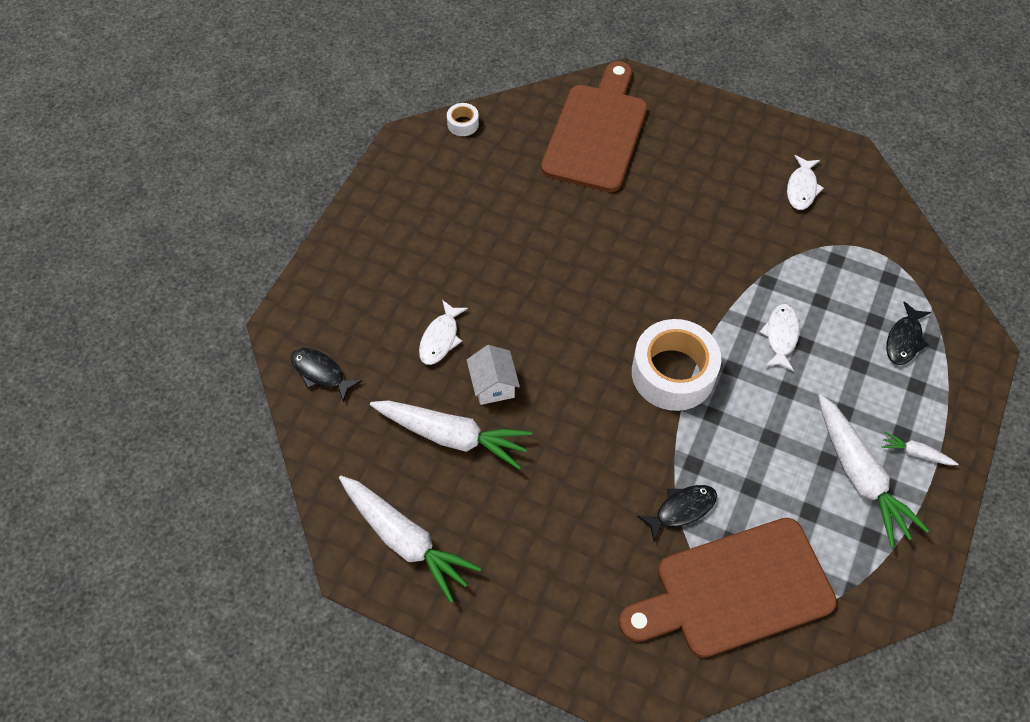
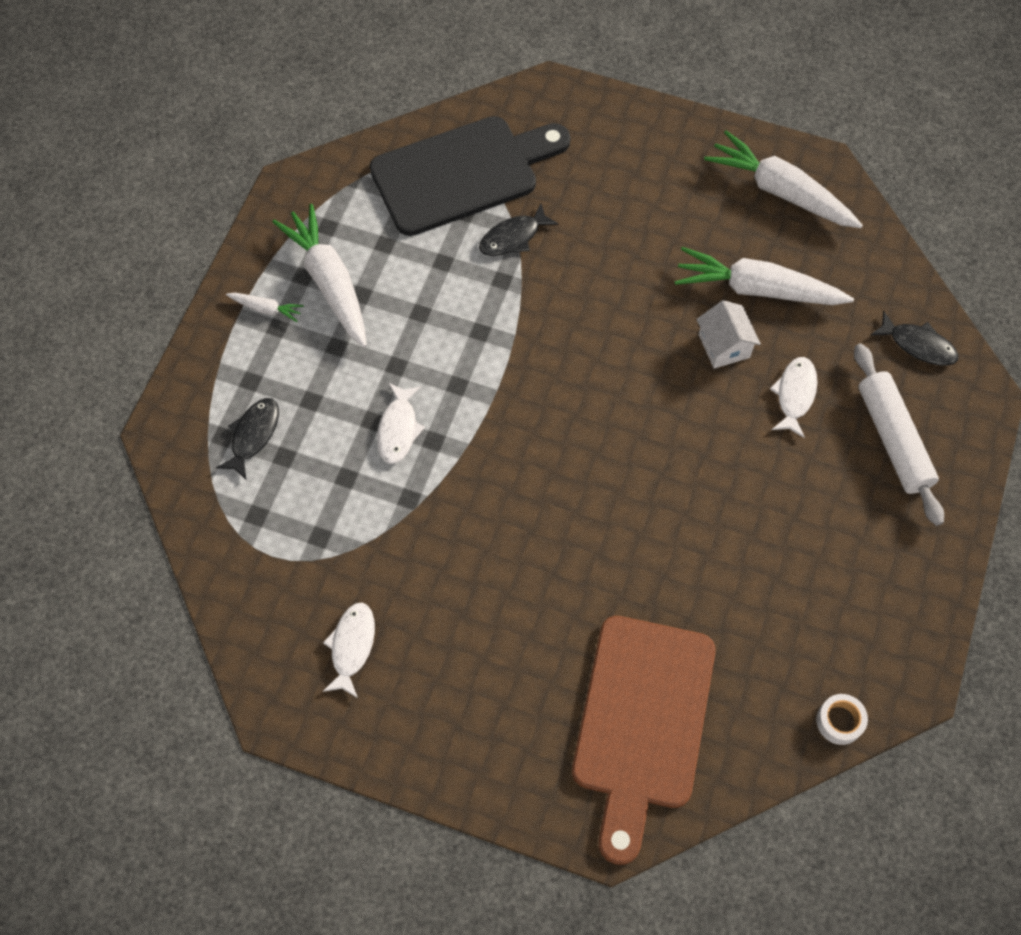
camera: 175 degrees right, 5 degrees up
brown cutting board [619,518,837,658] -> black cutting board [370,116,571,236]
white tape [632,319,721,411] -> none
none -> white rolling pin [854,344,944,526]

